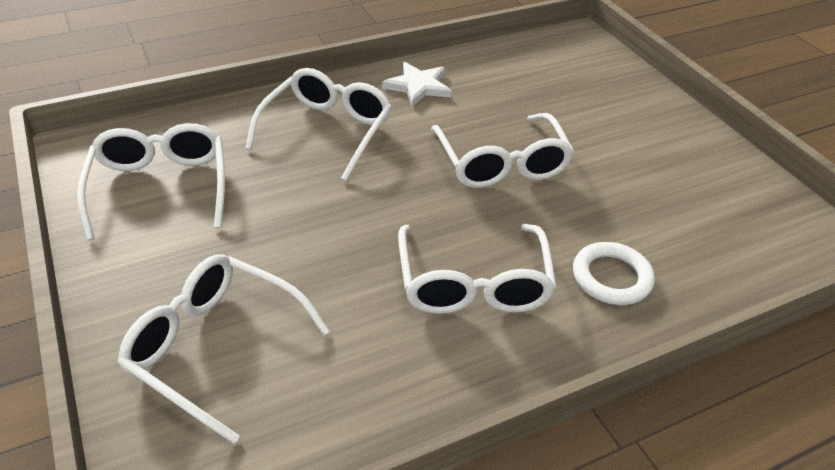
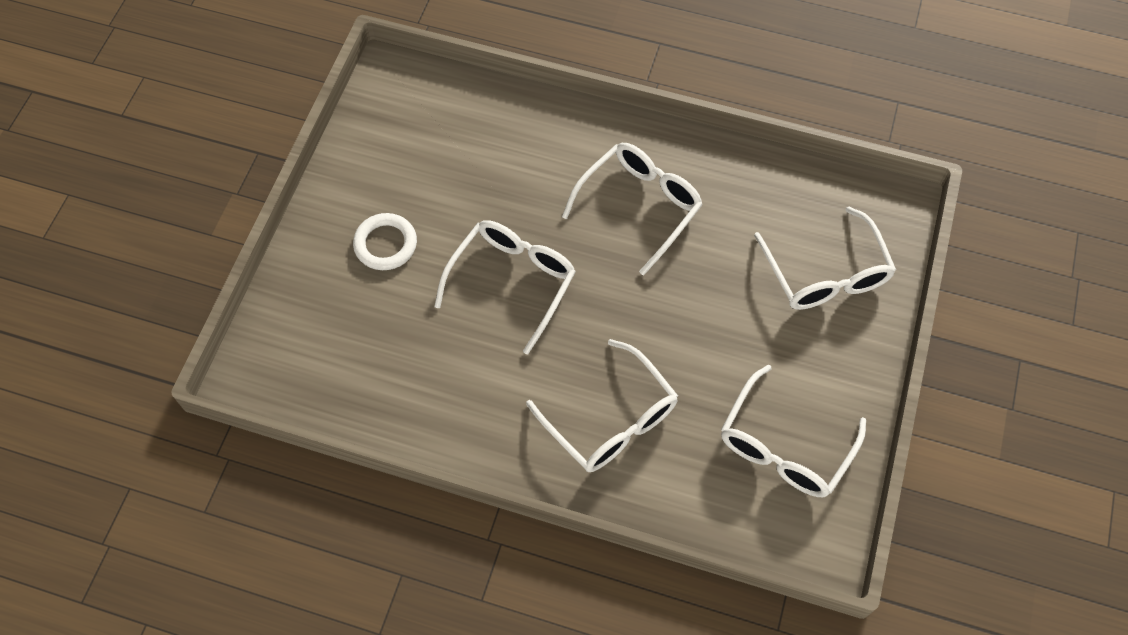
camera: 135 degrees left, 20 degrees up
white glasses [245,68,392,181] -> white glasses turned 105 degrees counterclockwise [526,339,678,472]
white star [382,62,452,107] -> none
white ring [573,242,655,305] -> white ring moved to [353,213,417,270]

